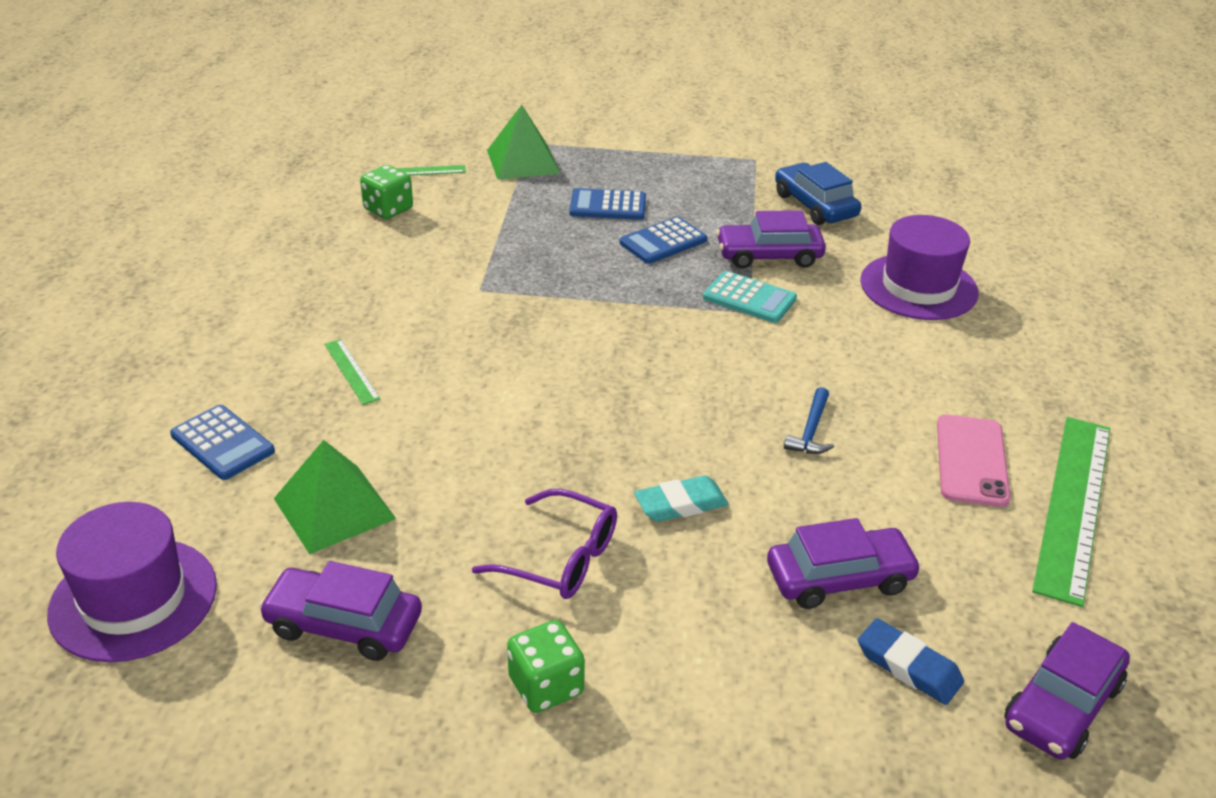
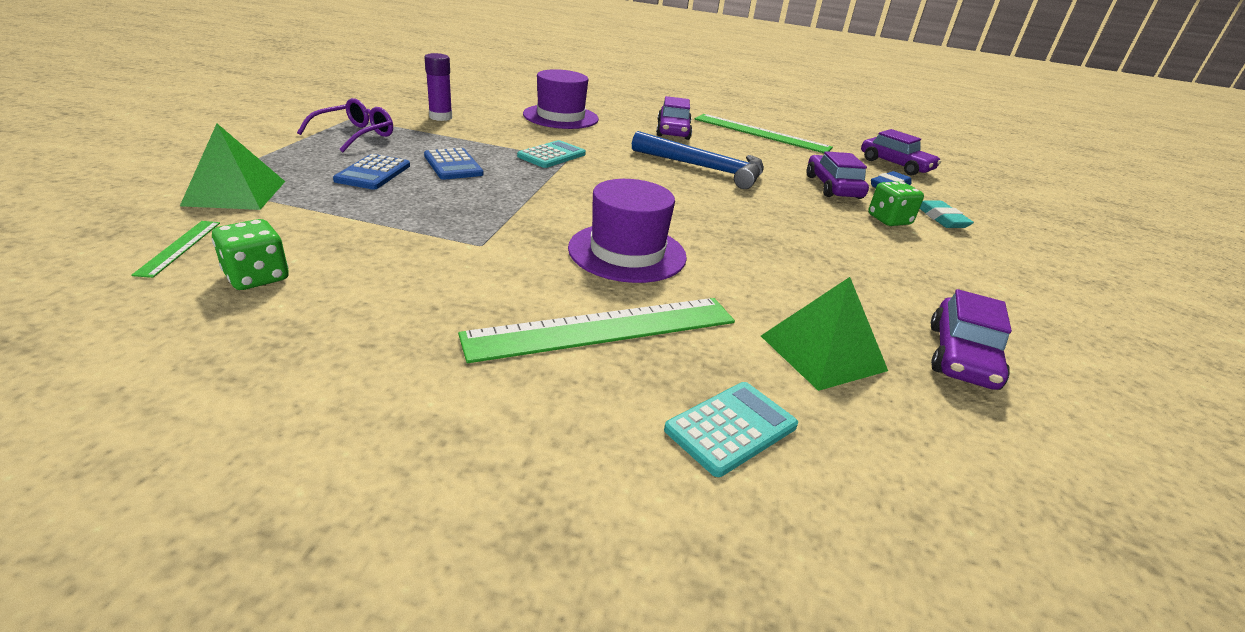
camera: 85 degrees left, 5 degrees down
purple hat [47,502,217,662] -> purple hat moved to [568,179,687,283]
blue calculator [170,405,275,480] -> turquoise calculator [664,382,798,477]
green ruler [324,339,380,405] -> green ruler [458,298,735,363], size x2.22
purple glasses [472,489,617,599] -> purple glasses moved to [297,98,393,152]
green dice [507,620,585,713] -> green dice moved to [868,181,924,226]
turquoise eraser [634,475,729,522] -> turquoise eraser moved to [920,200,974,228]
purple car [716,210,826,268] -> purple car moved to [656,96,692,140]
blue car [775,162,861,225] -> purple glue stick [424,53,452,121]
blue hammer [784,387,834,454] -> blue hammer [632,131,764,189], size x2.19
pink phone [937,415,1011,507] -> none

